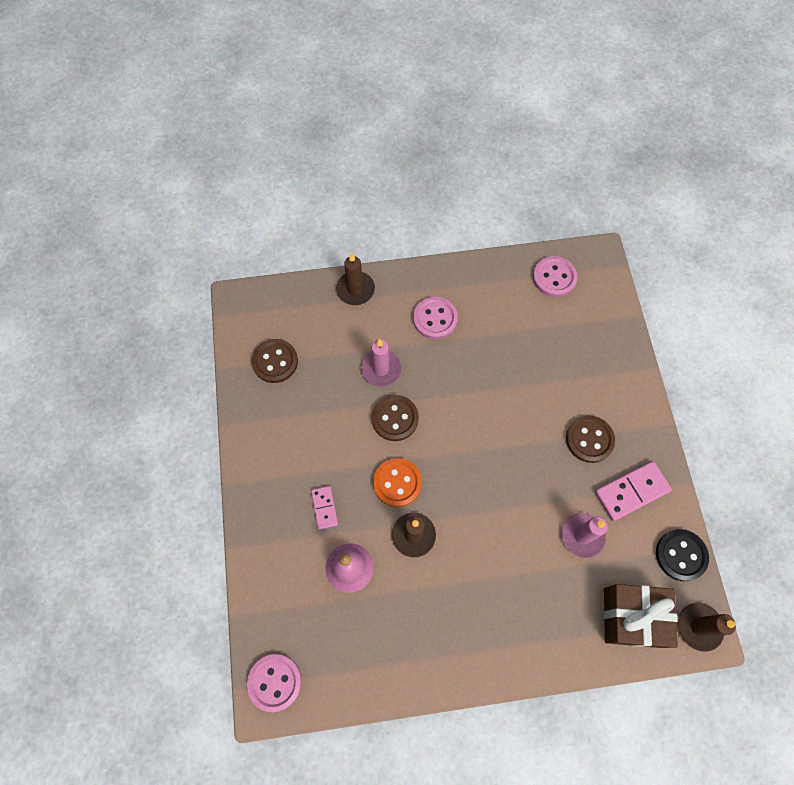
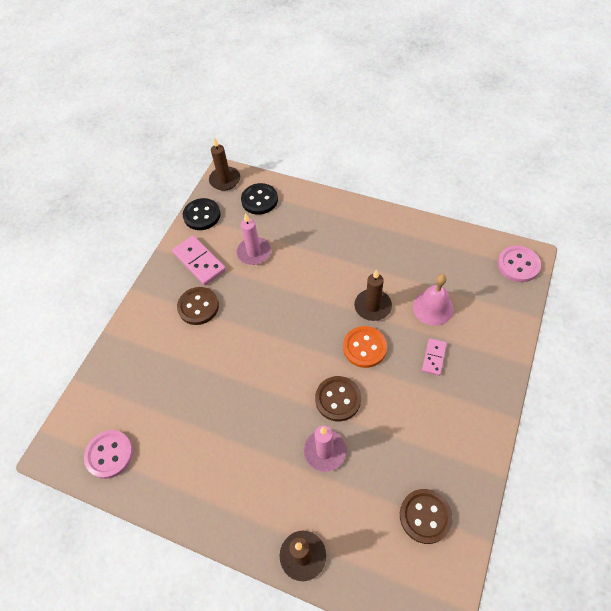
camera: 145 degrees left, 10 degrees down
pink button [413,297,458,339] -> none
pink domino [595,461,672,521] -> pink domino turned 45 degrees clockwise [172,235,226,285]
brown gift [604,584,678,648] -> black button [241,183,278,215]

